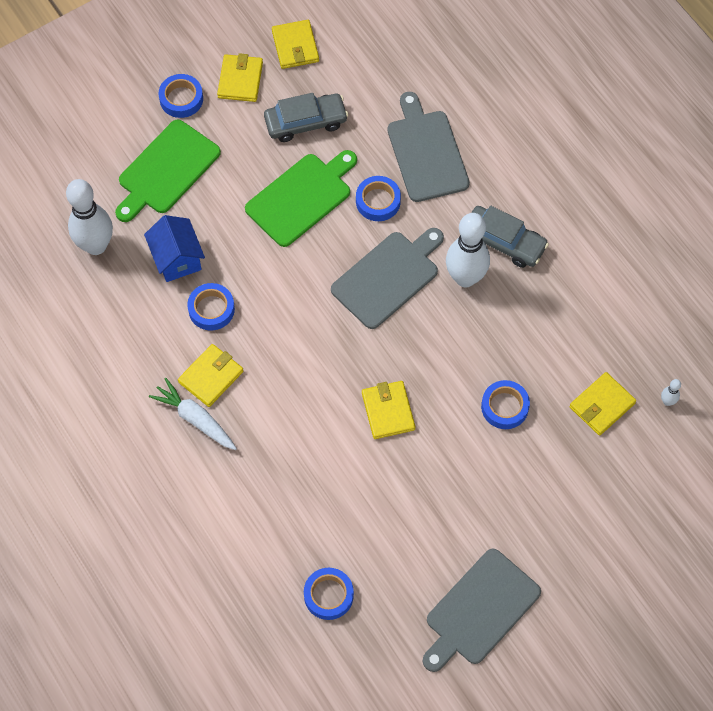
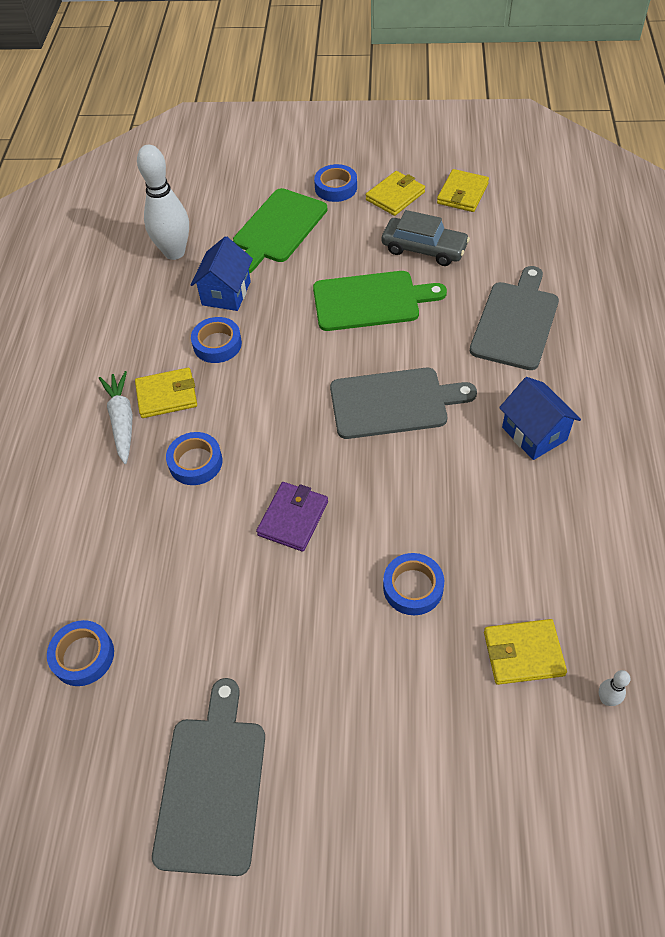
camera: 40 degrees right, 10 degrees down
green cutting board [115,120,221,222] -> green cutting board turned 45 degrees counterclockwise [233,188,327,273]
blue tape [356,176,401,221] -> blue tape moved to [166,432,223,485]
yellow wallet [362,381,416,439] -> purple wallet [256,482,328,552]
grey cutting board [422,549,541,672] -> grey cutting board turned 105 degrees clockwise [152,678,265,876]
white bowling pin [446,213,490,287] -> none
grey car [471,206,549,268] -> blue house [499,377,581,460]

